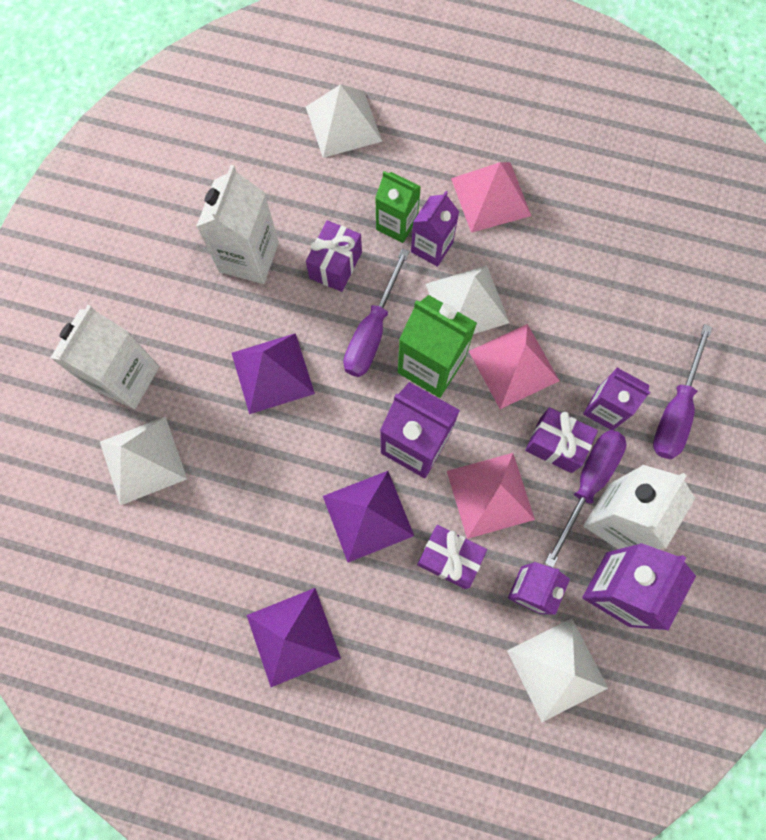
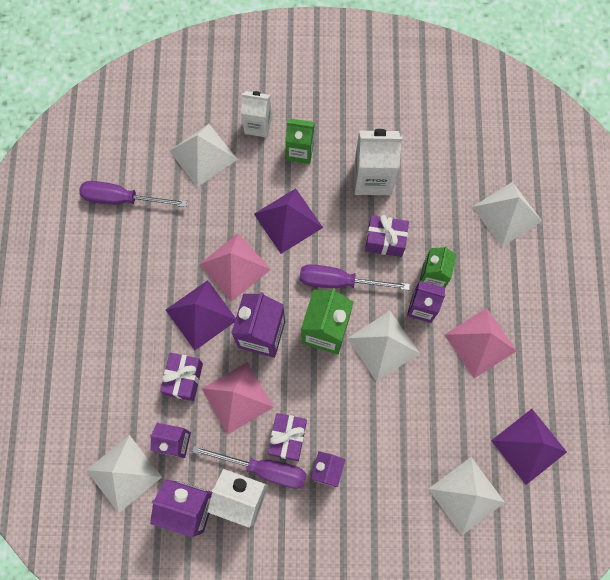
camera: 75 degrees right, 0 degrees up
white carton [50,305,159,409] -> white carton [241,91,272,137], size x0.66
purple pyramid [247,588,341,687] -> purple pyramid moved to [491,409,567,485]
pink pyramid [469,324,560,409] -> pink pyramid moved to [199,233,271,302]
purple screwdriver [653,324,713,459] -> purple screwdriver moved to [79,181,187,207]
none -> green carton [285,118,315,164]
none -> white pyramid [428,457,505,535]

